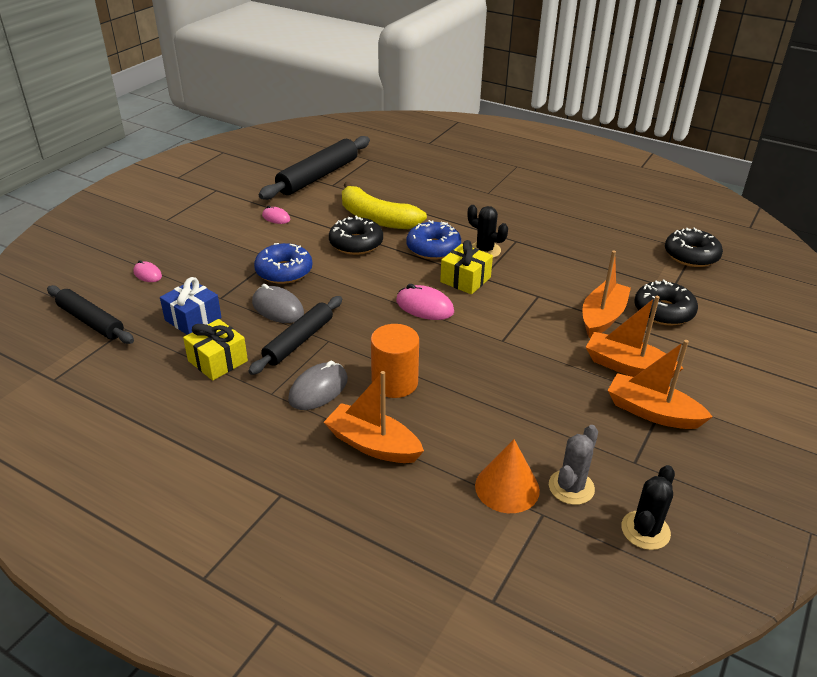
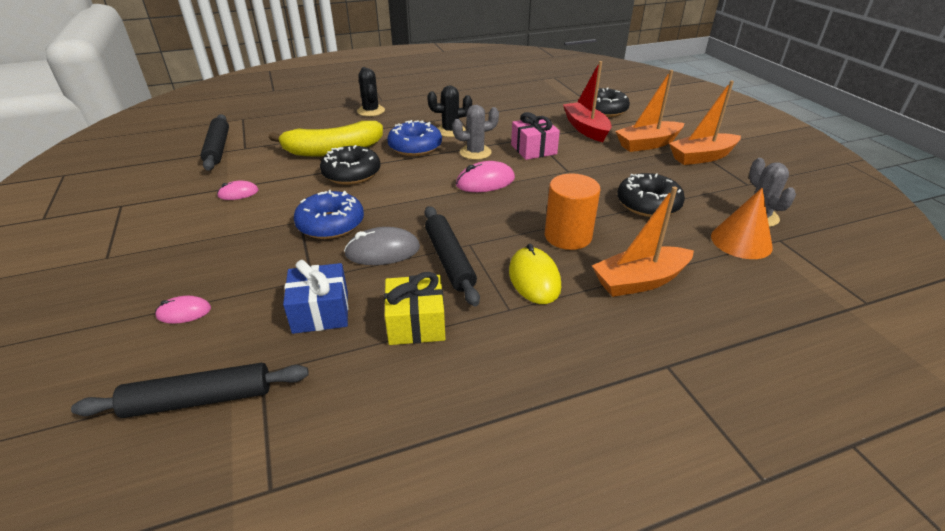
camera: 50 degrees left, 0 degrees up
black rolling pin [259,136,370,200] -> black rolling pin [201,114,229,171], size x0.66
grey mouse [288,361,348,410] -> yellow mouse [509,244,561,304]
yellow gift [440,240,493,294] -> grey cactus [452,105,499,160]
orange boat [583,250,631,338] -> red boat [563,61,612,142]
black cactus [621,465,675,550] -> black cactus moved to [357,67,385,117]
black donut [665,227,723,267] -> black donut moved to [617,173,685,217]
none -> pink gift [511,112,560,160]

